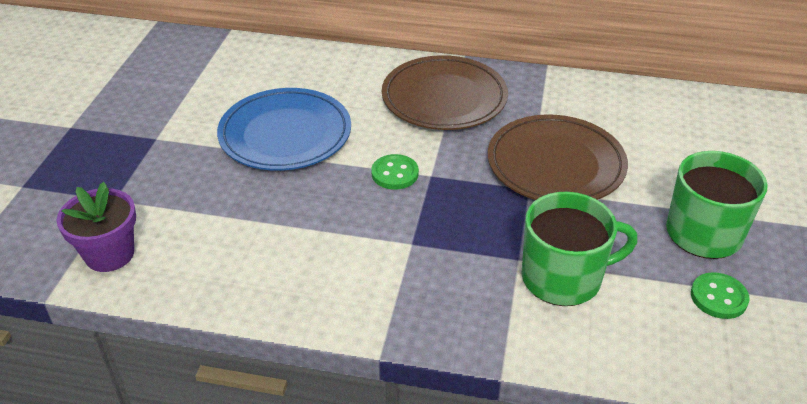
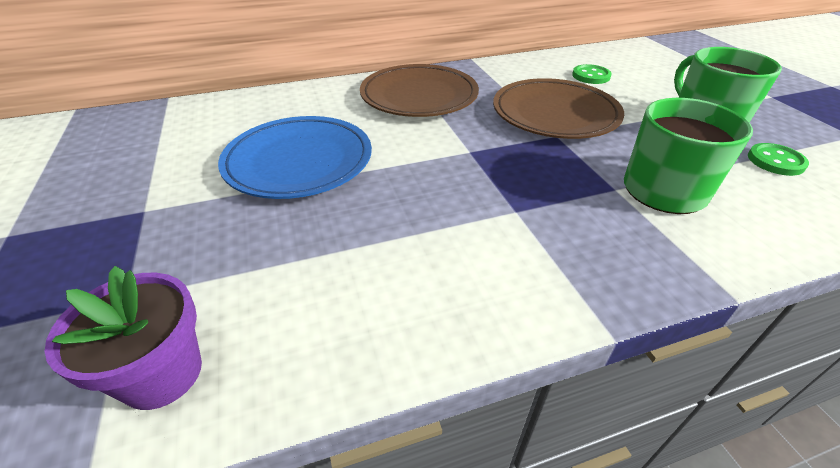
camera: 30 degrees left, 0 degrees up
green button [371,154,419,190] -> green button moved to [572,64,611,84]

